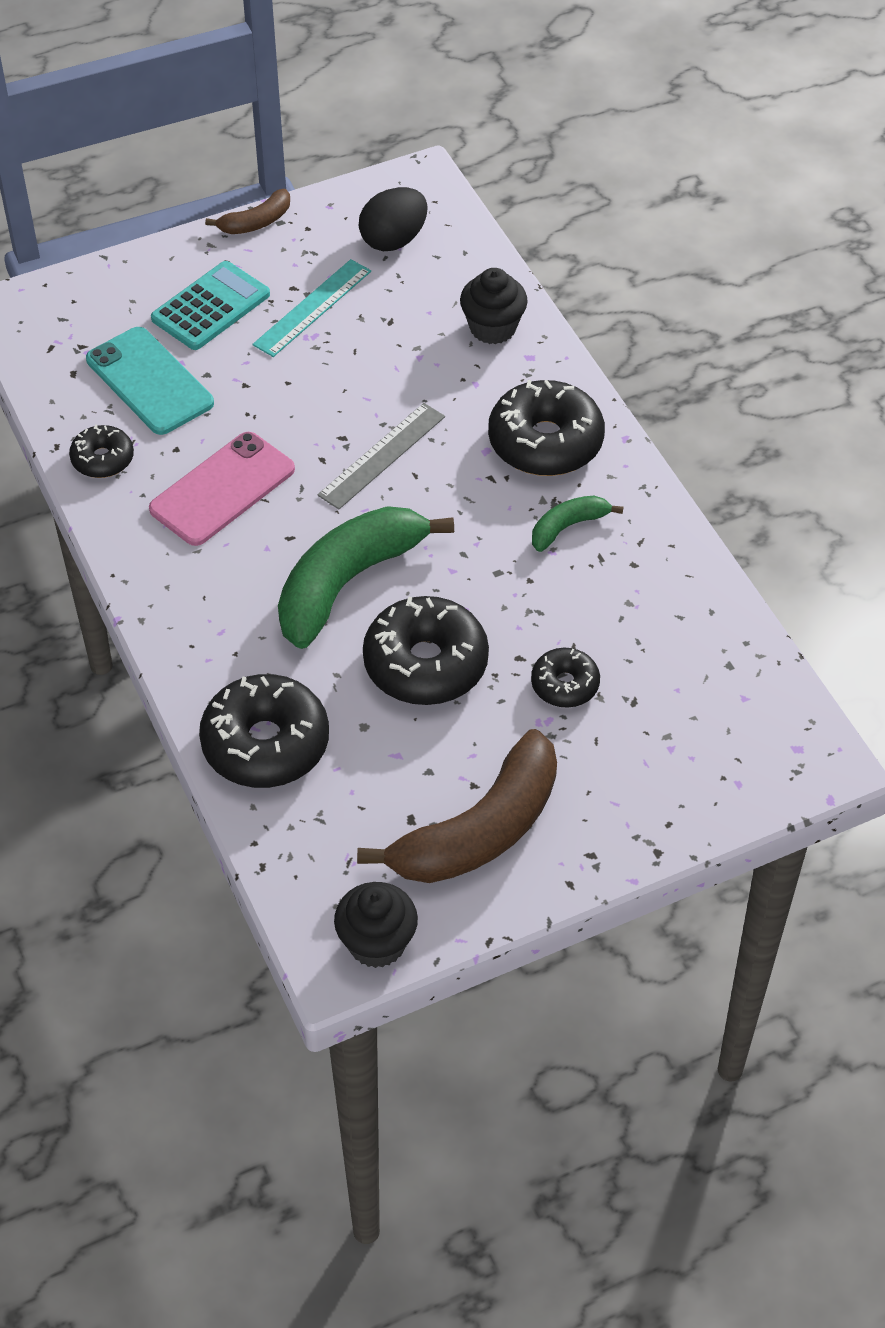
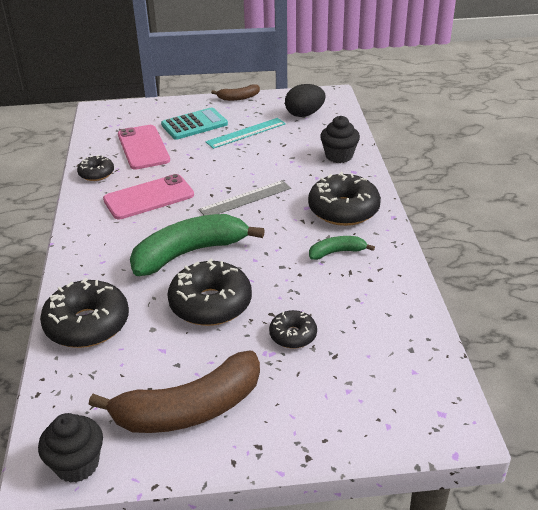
camera: 20 degrees right, 15 degrees down
turquoise phone [86,327,214,435] -> pink phone [118,125,170,170]

